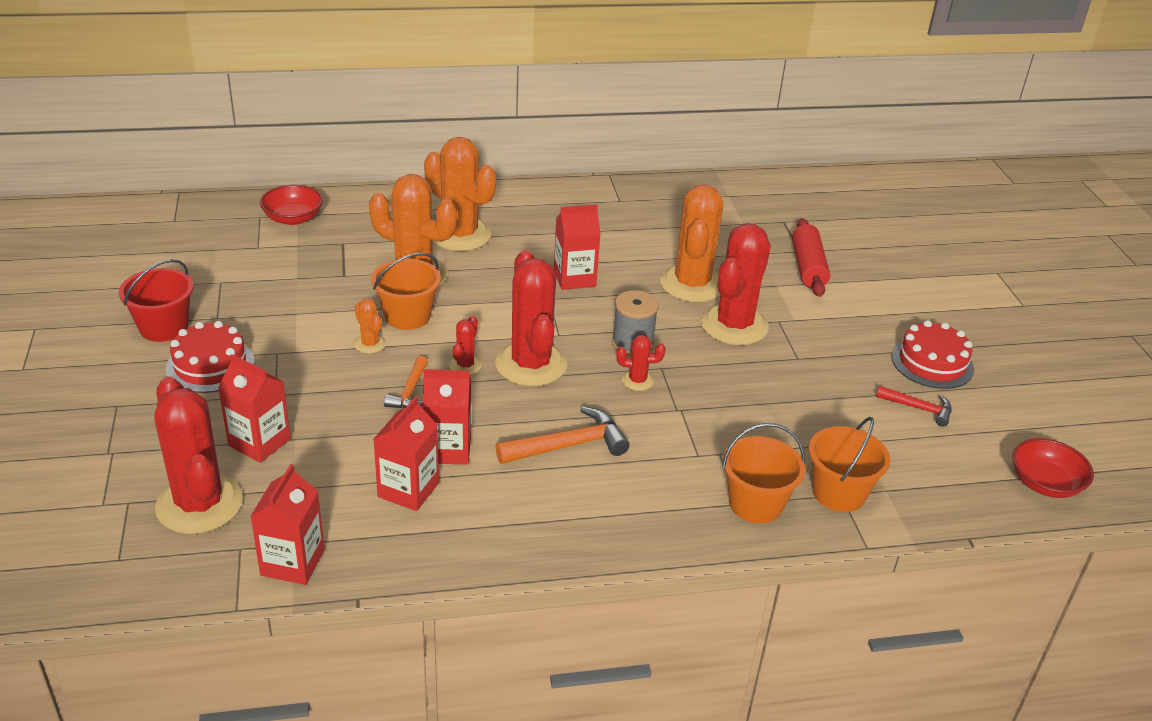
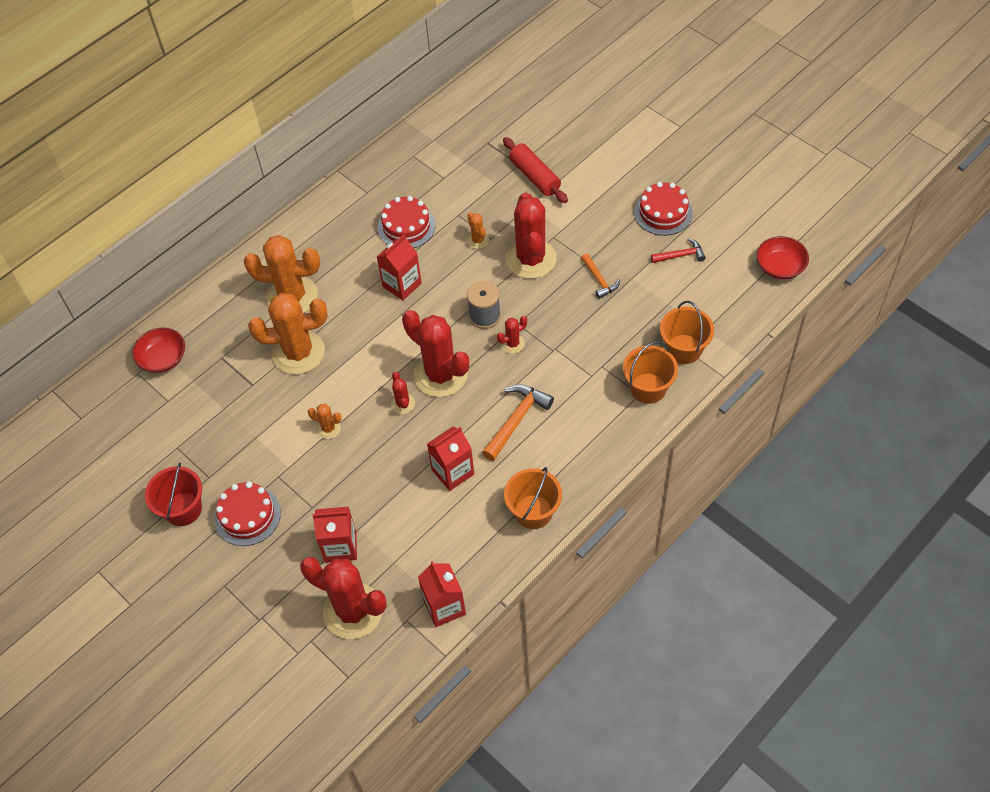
camera: 30 degrees left, 20 degrees up
orange bucket [371,253,441,330] -> orange bucket moved to [504,467,562,529]
red carton [374,396,439,511] -> none
orange hammer [384,356,428,408] -> orange hammer moved to [581,253,620,299]
orange cactus [660,185,723,302] -> orange cactus [467,212,489,249], size x0.45
none -> red cake [378,196,436,248]

